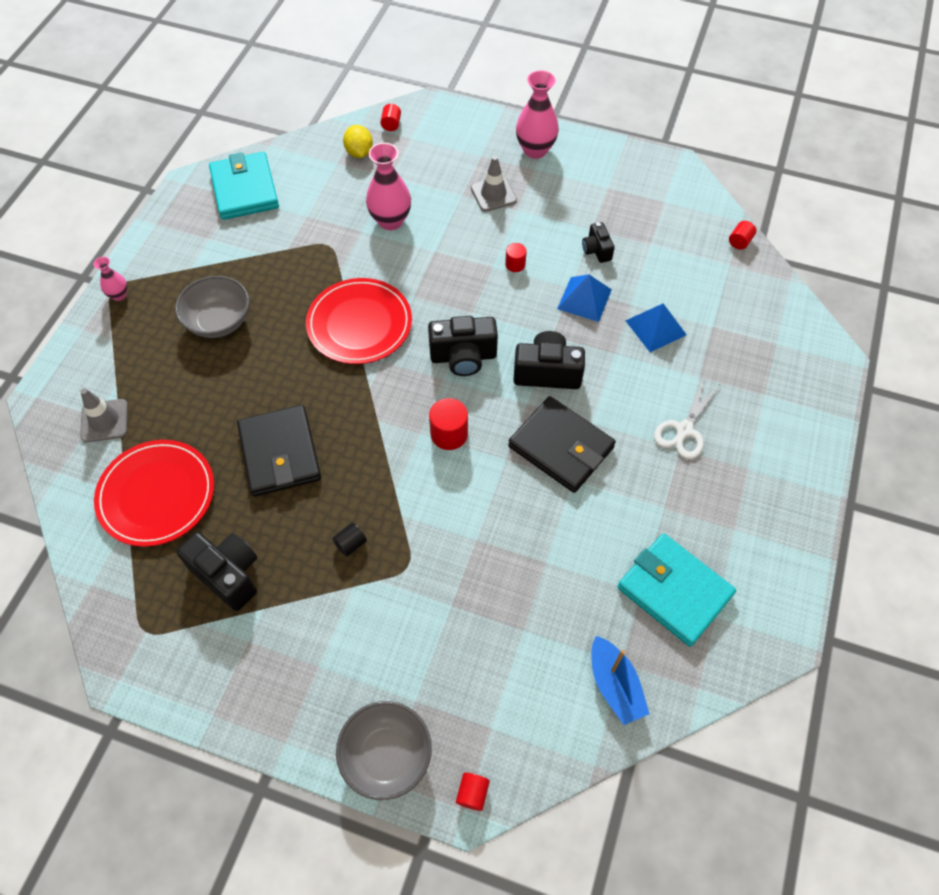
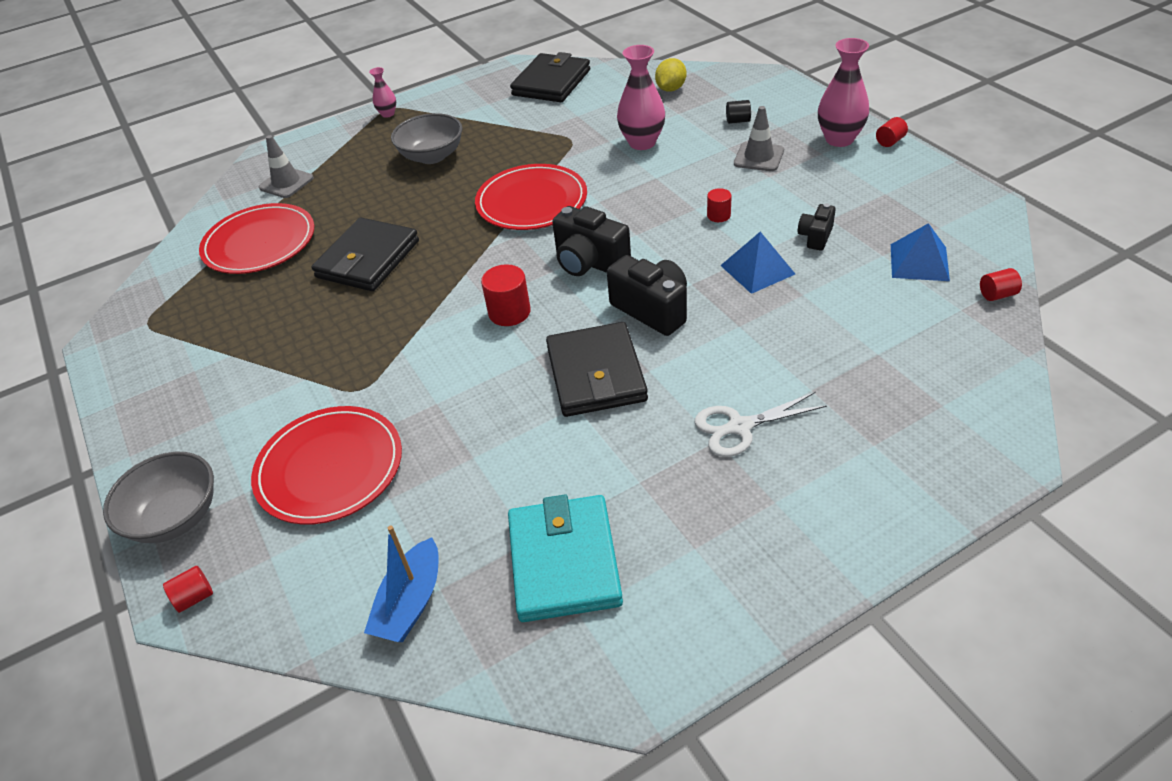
camera: 45 degrees right, 15 degrees down
black camera [177,532,257,611] -> none
turquoise wallet [209,152,279,220] -> black wallet [510,52,590,102]
black cylinder [332,522,367,557] -> black cylinder moved to [726,100,751,124]
red cylinder [380,104,401,131] -> red cylinder moved to [876,117,908,147]
blue pyramid [625,303,687,352] -> blue pyramid moved to [891,223,950,281]
none -> red plate [251,406,402,525]

